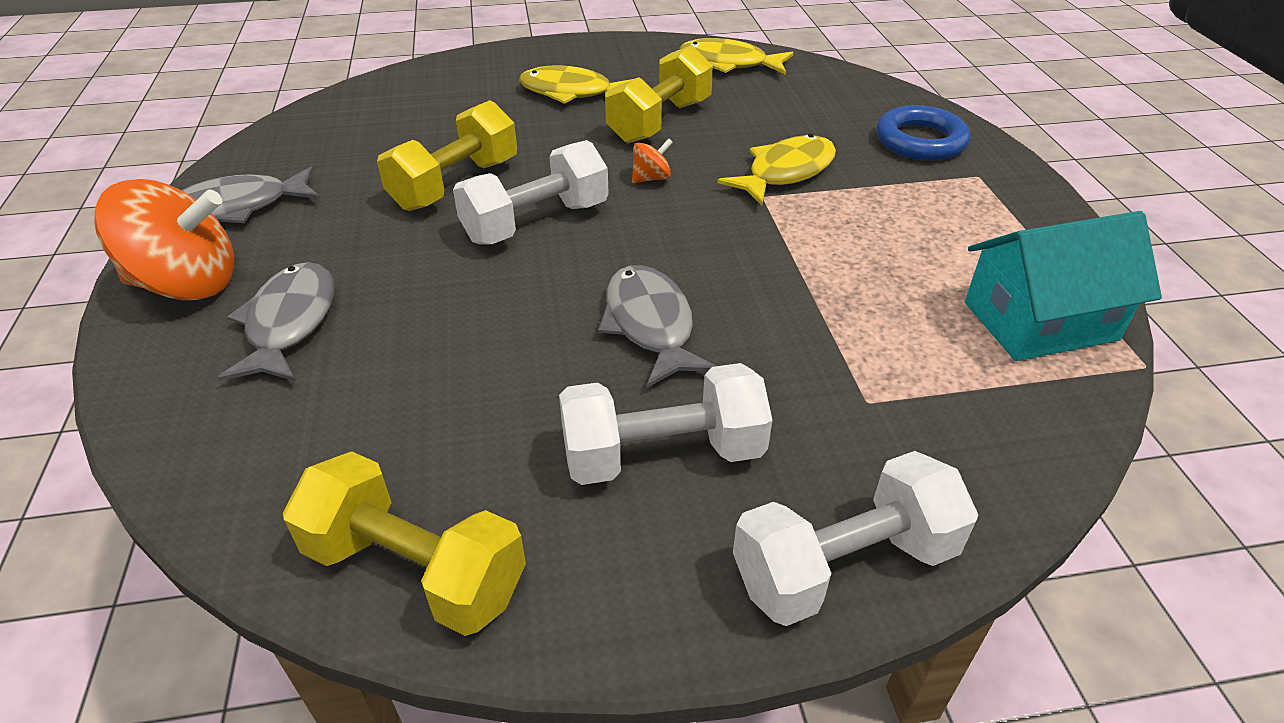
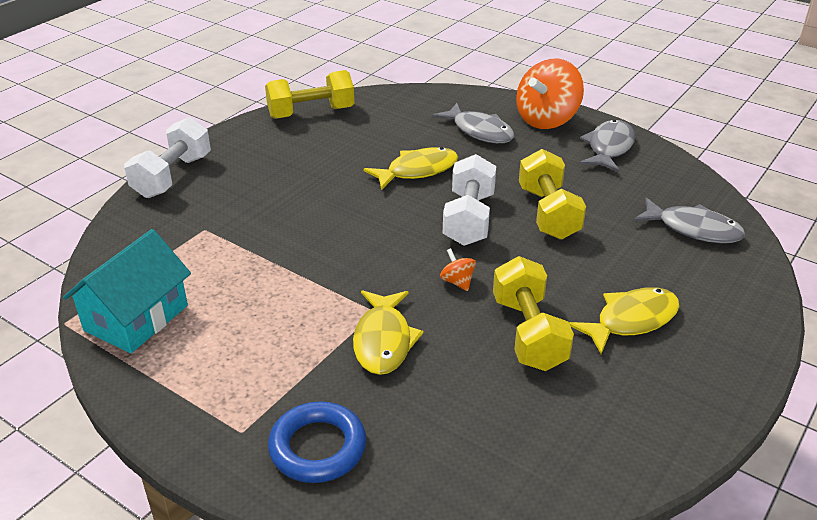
camera: 135 degrees right, 5 degrees down
white dumbbell [559,363,773,485] -> none
grey fish [598,265,716,388] -> grey fish moved to [633,197,745,243]
orange spinning top [632,138,673,183] -> orange spinning top turned 135 degrees clockwise [440,248,476,291]
yellow fish [680,38,794,75] -> yellow fish moved to [363,147,458,190]

